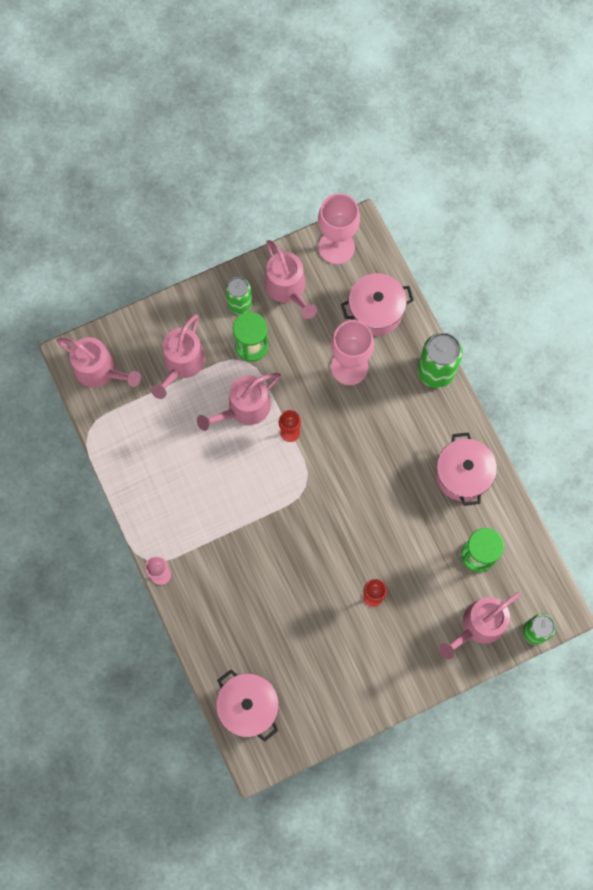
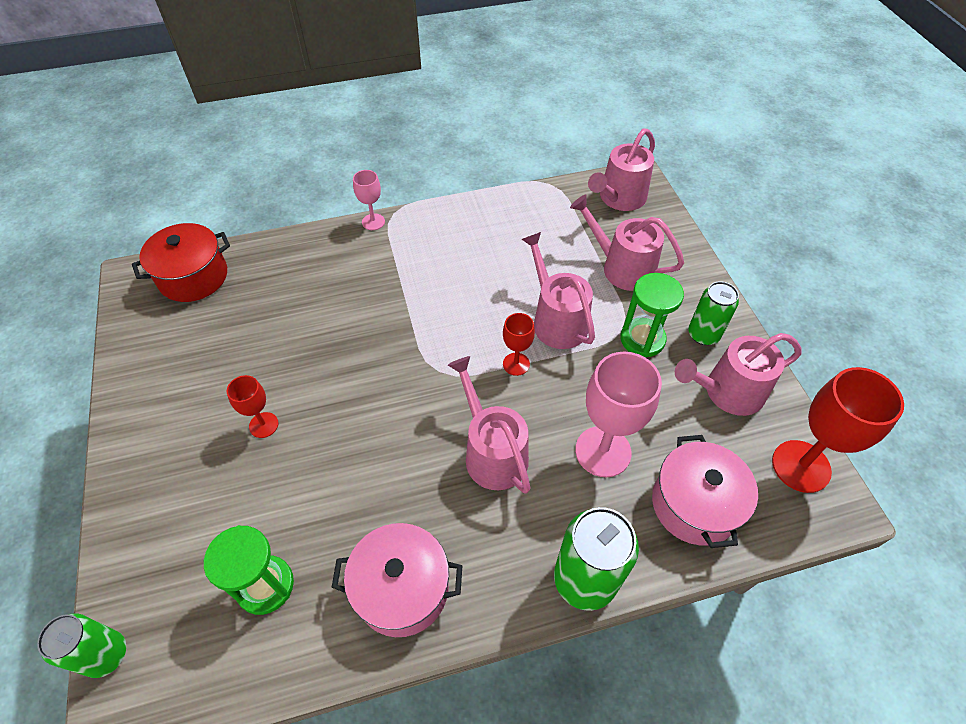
camera: 100 degrees right, 20 degrees down
pink pot [216,670,279,741] -> red pot [132,223,230,302]
pink goblet [318,193,360,264] -> red goblet [772,367,904,493]
pink watering can [439,592,521,659] -> pink watering can moved to [448,356,531,494]

